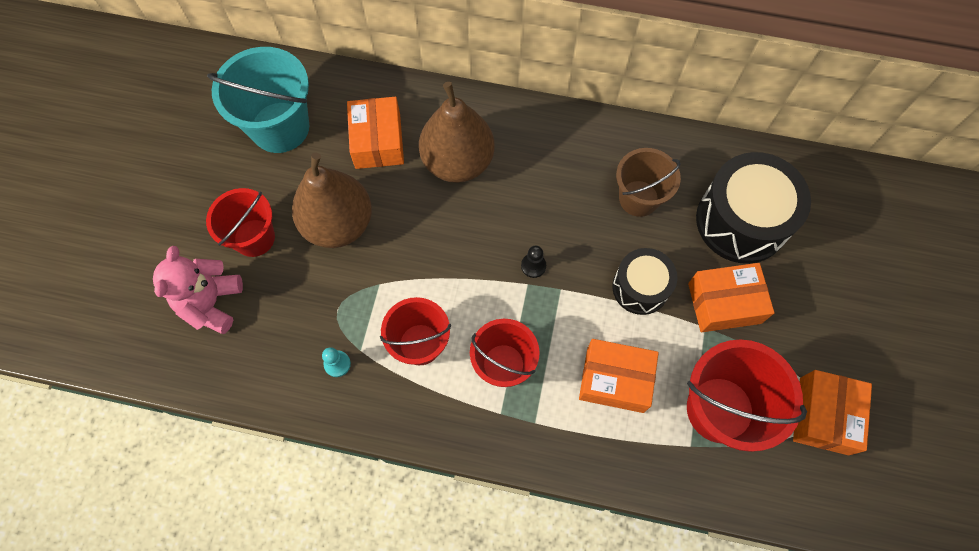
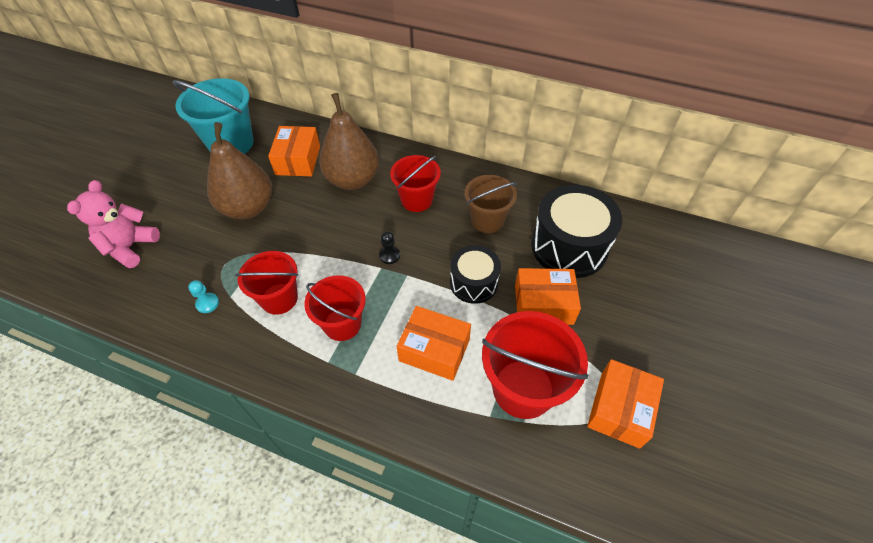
camera: 10 degrees right, 15 degrees down
red bucket [206,188,275,257] -> red bucket moved to [390,155,441,212]

